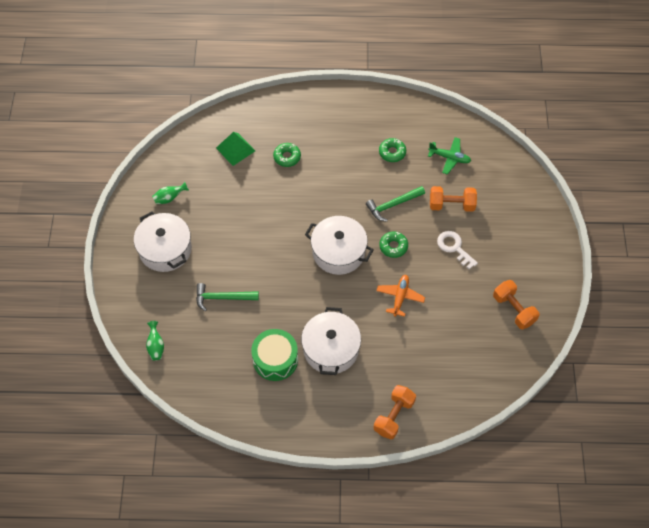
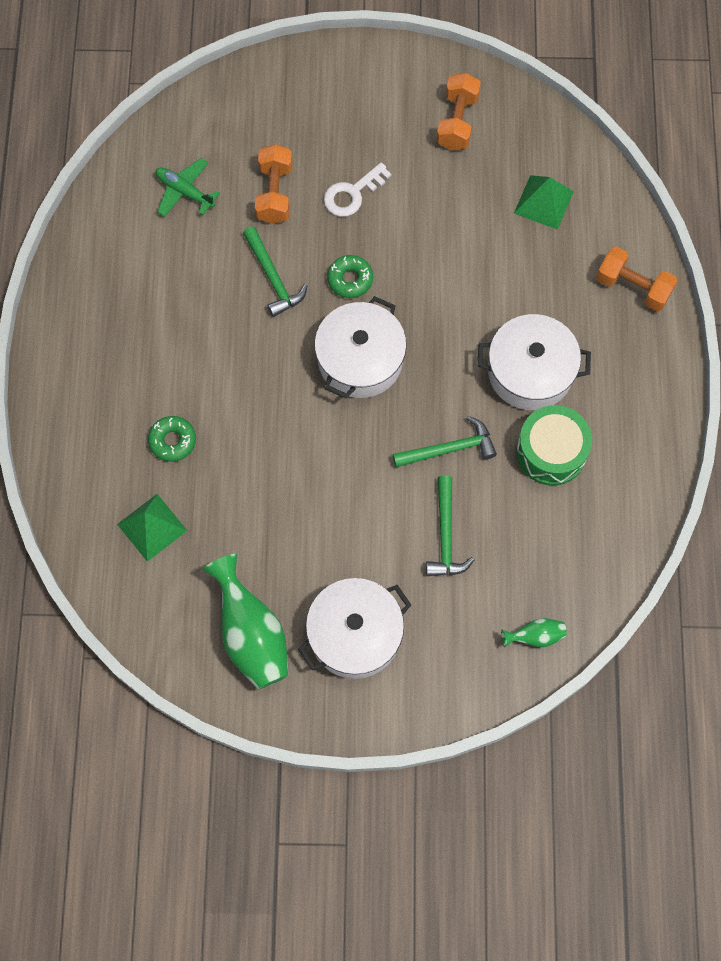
camera: 90 degrees left, 10 degrees up
green vase [152,182,189,204] -> green vase [203,554,289,689], size x2.09
orange plane [376,275,425,317] -> none
green donut [379,138,406,162] -> none
green plane [428,137,471,175] -> green plane turned 75 degrees counterclockwise [156,158,220,217]
orange dumbbell [493,280,539,329] -> orange dumbbell turned 45 degrees counterclockwise [436,73,481,150]
none -> green hammer [393,416,497,467]
none -> green pyramid [514,175,574,230]

